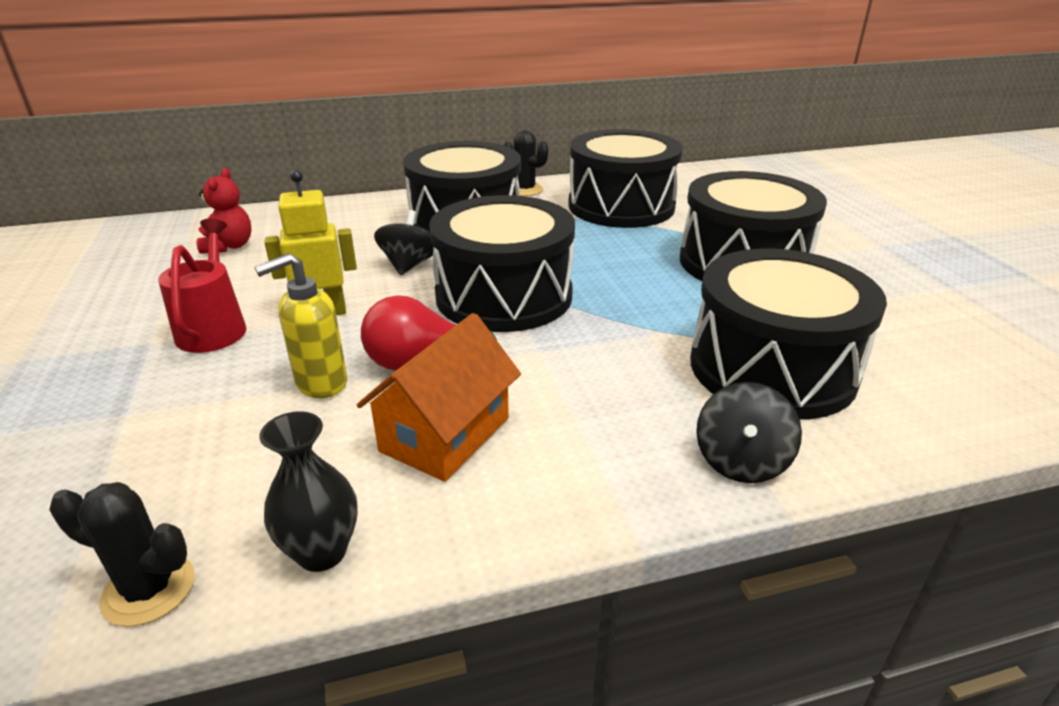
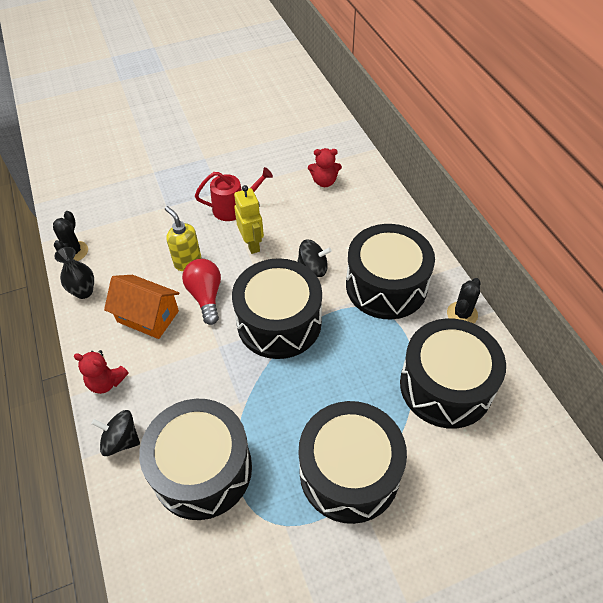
camera: 85 degrees right, 20 degrees up
none -> red teddy bear [74,350,129,394]

